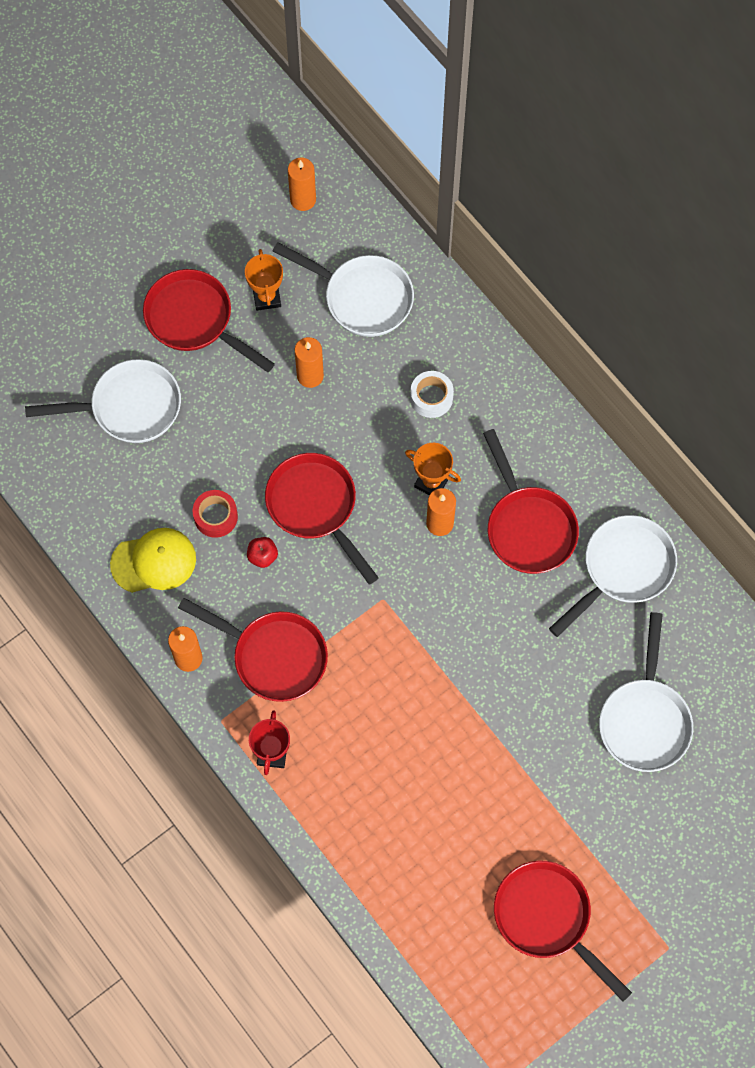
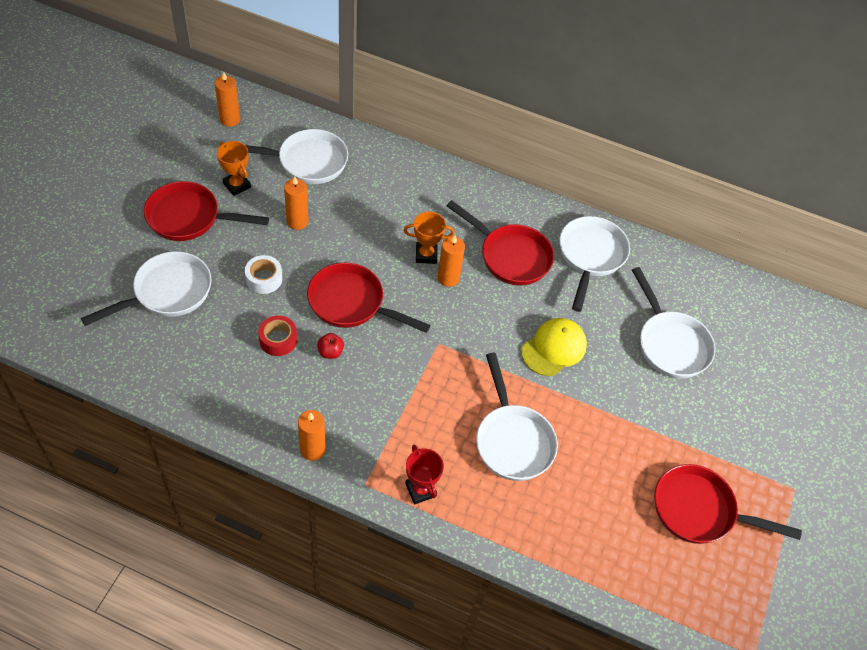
camera: 35 degrees left, 15 degrees down
yellow cap [110,528,196,593] -> yellow cap moved to [521,318,587,376]
red pan [178,598,328,702] -> none
white tape [410,371,454,418] -> white tape moved to [245,255,282,294]
none -> white pan [476,353,558,481]

